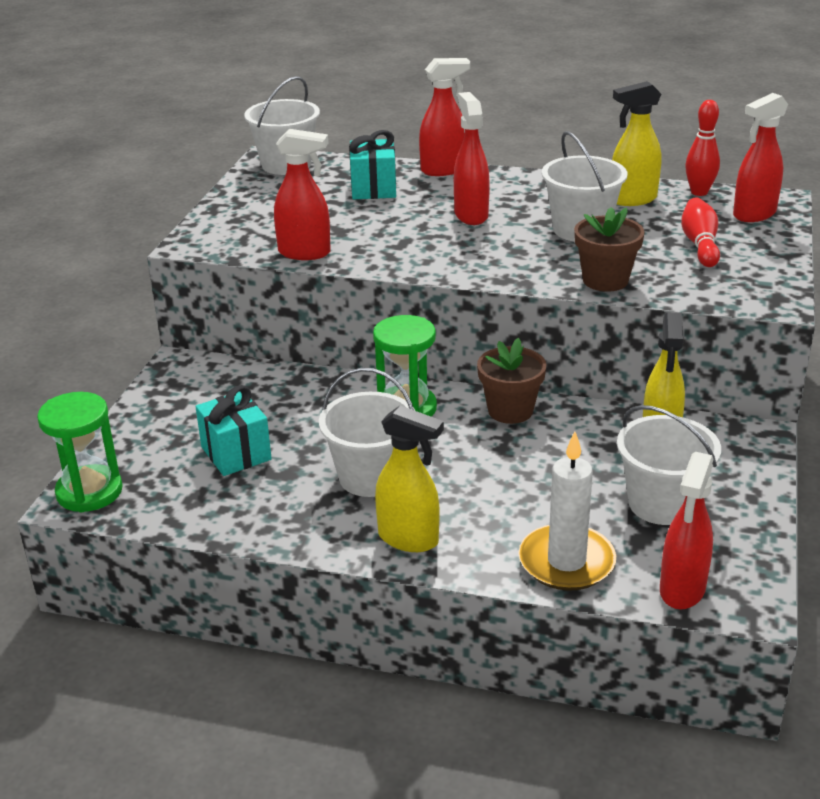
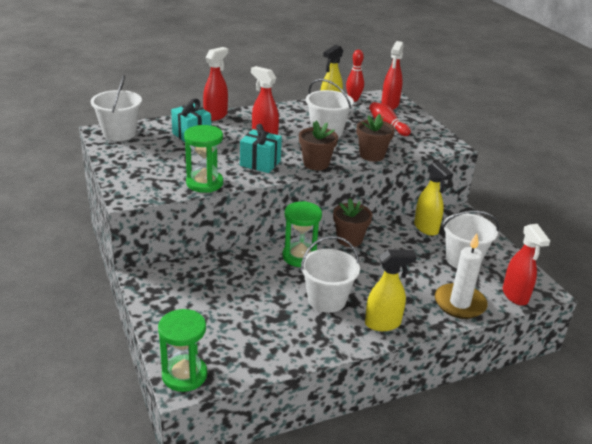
camera: 40 degrees left, 0 degrees up
turquoise gift [195,385,272,476] -> turquoise gift moved to [240,124,282,173]
red spray bottle [274,129,331,260] -> green hourglass [184,125,223,193]
none -> brown flower pot [299,121,338,170]

